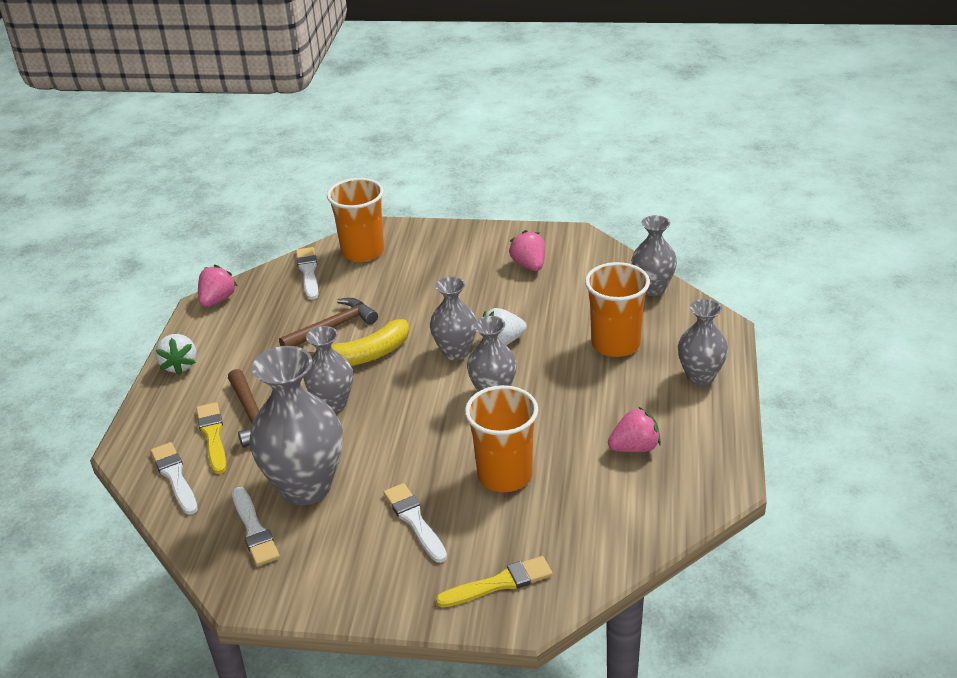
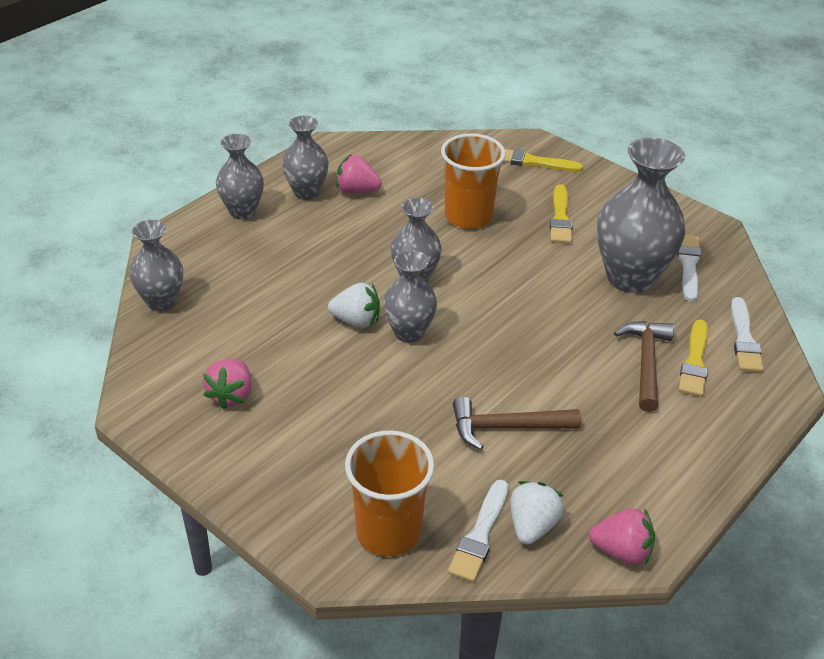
camera: 150 degrees left, 5 degrees up
white strawberry [155,334,197,375] -> white strawberry moved to [510,481,564,545]
pink strawberry [198,265,237,307] -> pink strawberry turned 135 degrees counterclockwise [589,508,655,565]
grey vase [303,326,353,412] -> grey vase moved to [282,116,329,200]
yellow banana [309,319,409,366] -> none
white brush [383,483,447,563] -> yellow brush [550,184,572,244]
orange cup [585,262,650,357] -> none

